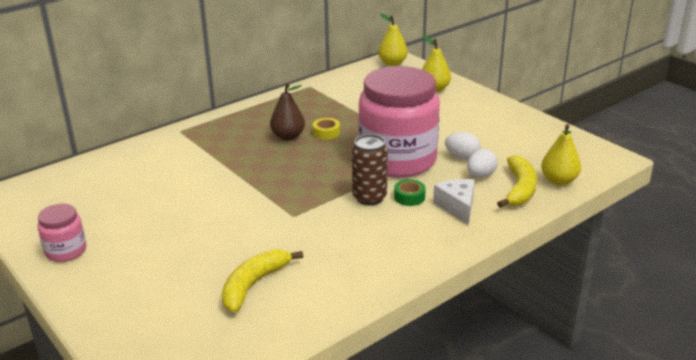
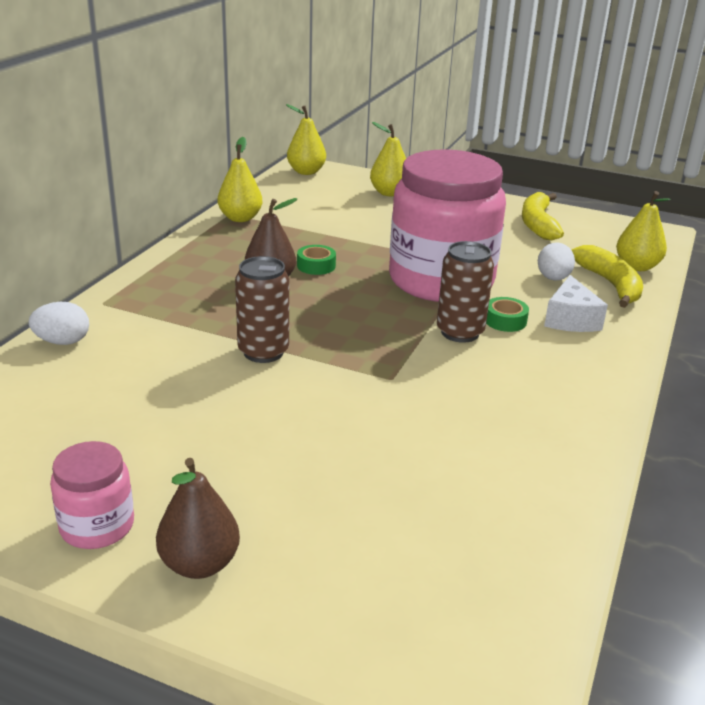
camera: 30 degrees left, 0 degrees up
yellow banana [222,249,303,313] -> yellow banana moved to [522,192,564,240]
yellow tape [313,118,340,140] -> green tape [297,245,336,275]
white cheese [433,179,475,225] -> white cheese turned 135 degrees counterclockwise [544,275,608,332]
white egg [445,132,481,159] -> white egg moved to [29,302,89,345]
none -> brown pear [156,458,240,579]
none -> yellow pear [218,137,262,222]
none -> brown can [235,256,289,363]

